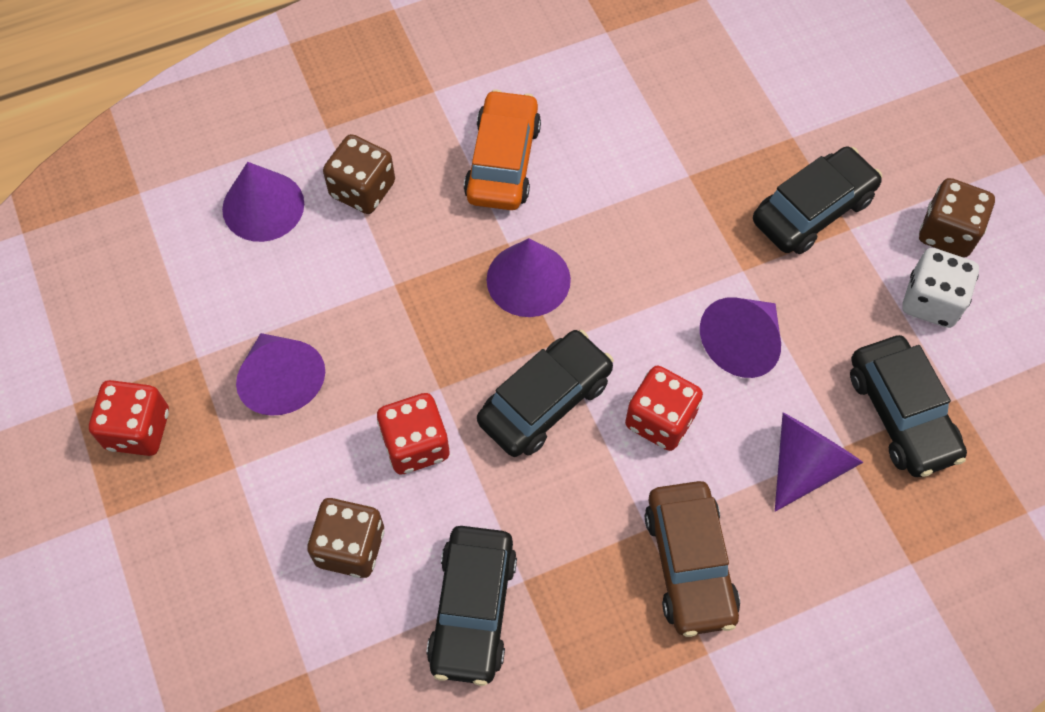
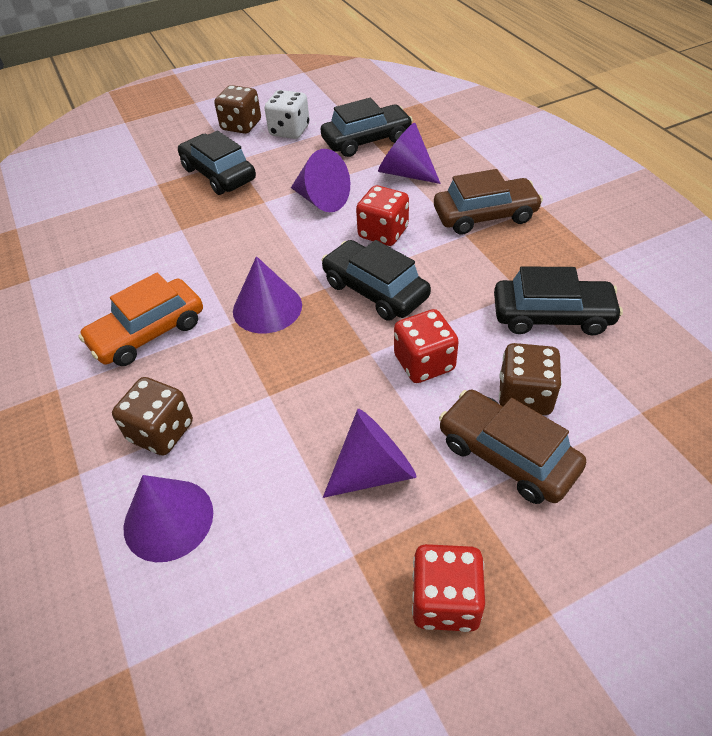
camera: 90 degrees left, 15 degrees down
orange car [464,90,541,210] -> orange car turned 45 degrees counterclockwise [78,273,203,366]
none -> brown car [439,390,586,504]

